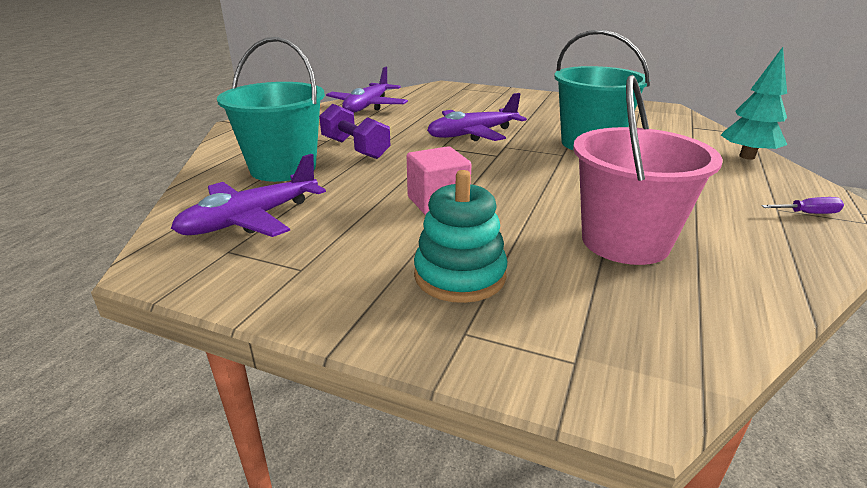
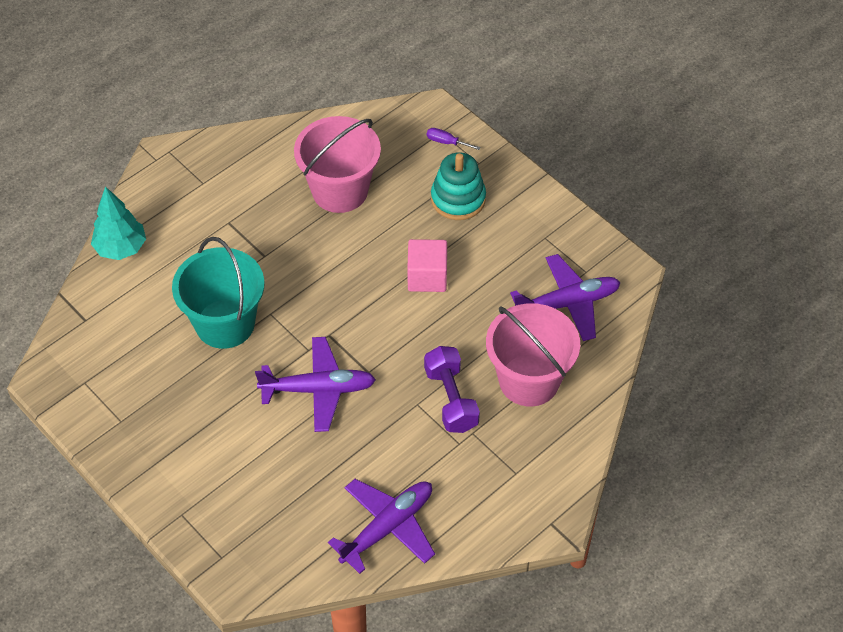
camera: 155 degrees left, 25 degrees up
turquoise bucket [217,37,325,182] -> pink bucket [486,303,580,407]
purple screwdriver [761,197,844,214] -> purple screwdriver moved to [427,128,481,150]

